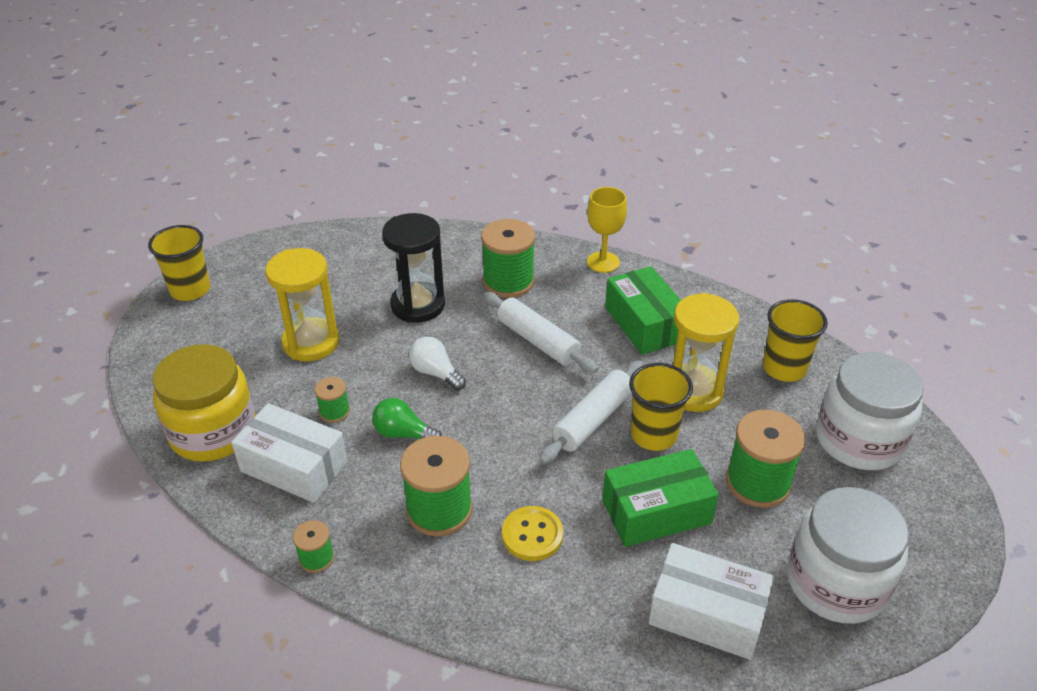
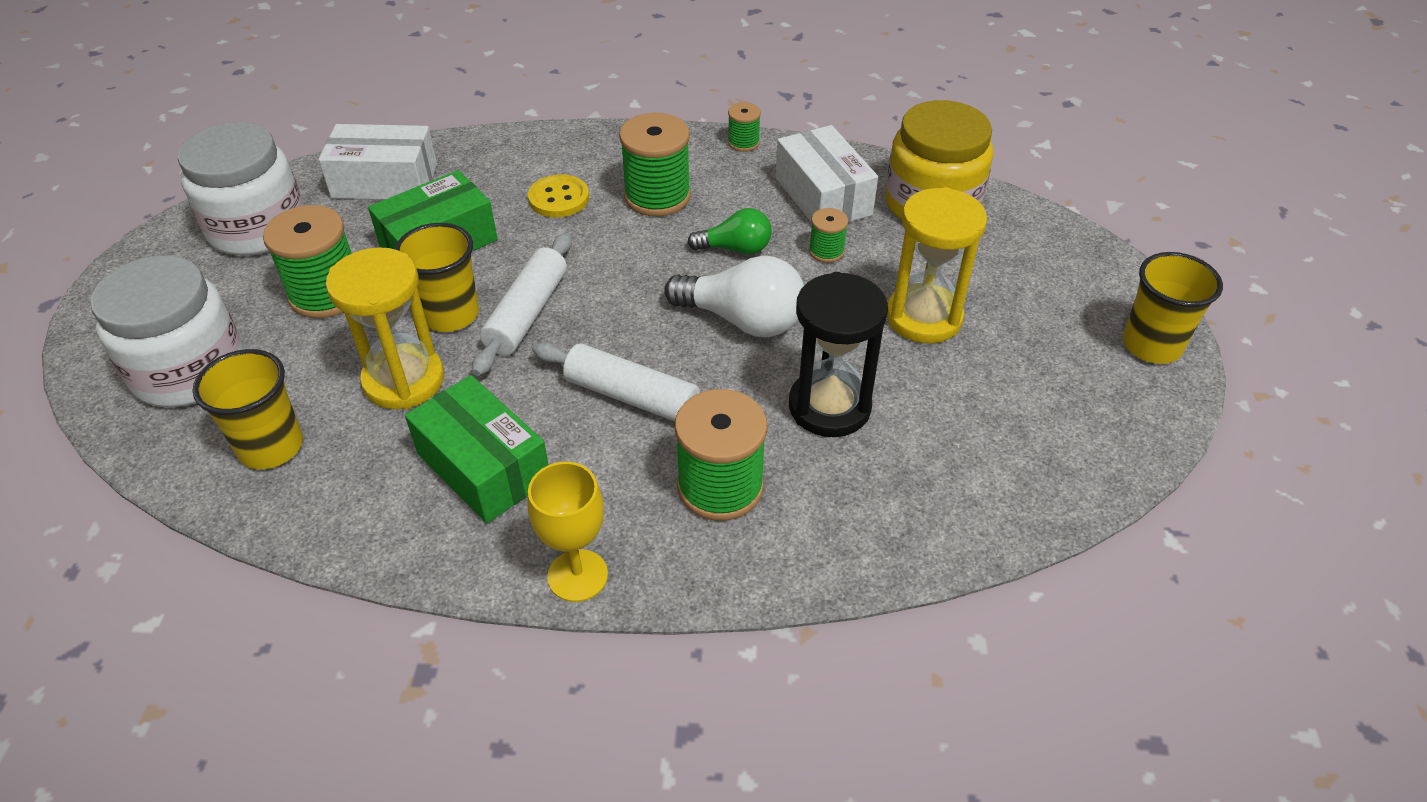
camera: 160 degrees right, 5 degrees up
white box [231,403,348,503] -> white box turned 60 degrees clockwise [775,125,878,223]
white light bulb [409,337,466,390] -> white light bulb [664,255,804,337], size x1.63

